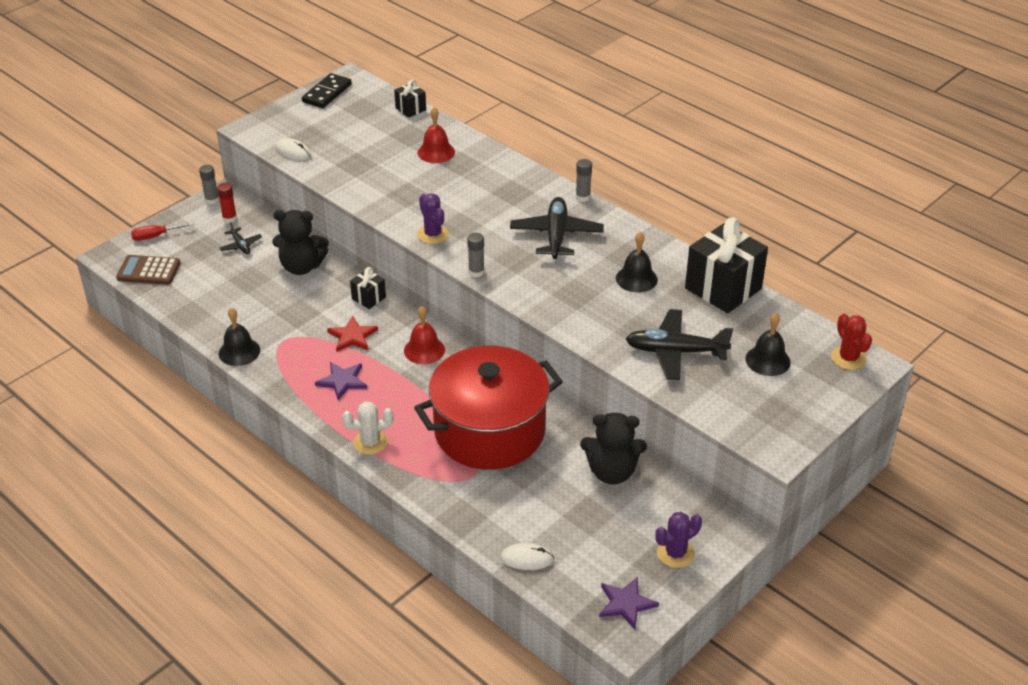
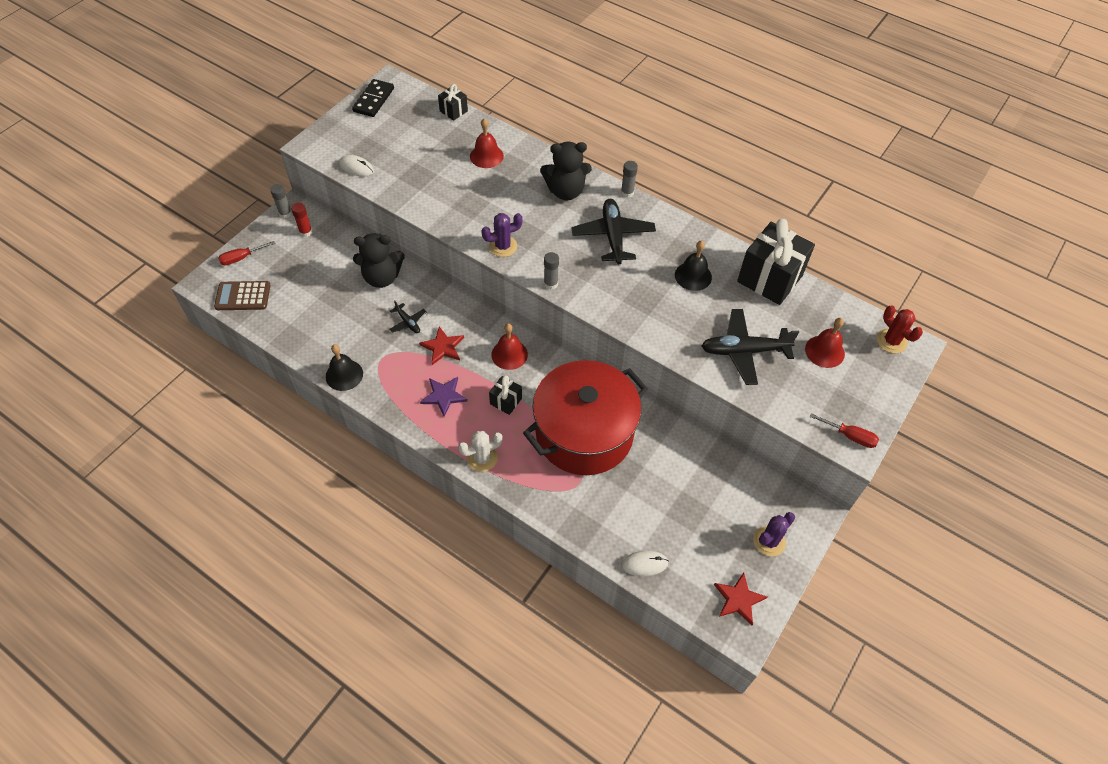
camera: 10 degrees left, 15 degrees up
black plane [219,222,262,254] -> black plane moved to [389,300,426,333]
black gift [350,267,386,309] -> black gift moved to [489,375,522,415]
purple cactus [417,193,449,244] -> purple cactus turned 75 degrees counterclockwise [481,213,523,257]
black teddy bear [580,413,647,485] -> black teddy bear moved to [540,141,592,200]
purple star [599,577,659,629] -> red star [714,573,767,625]
black bell [746,313,791,376] -> red bell [805,318,845,368]
none -> red screwdriver [810,413,879,448]

